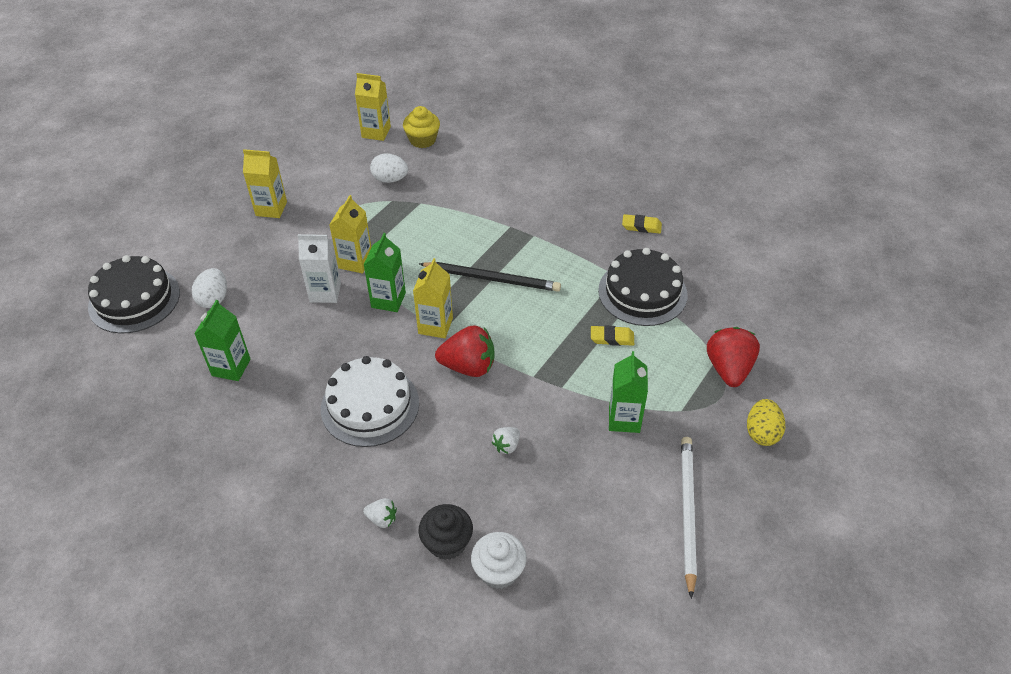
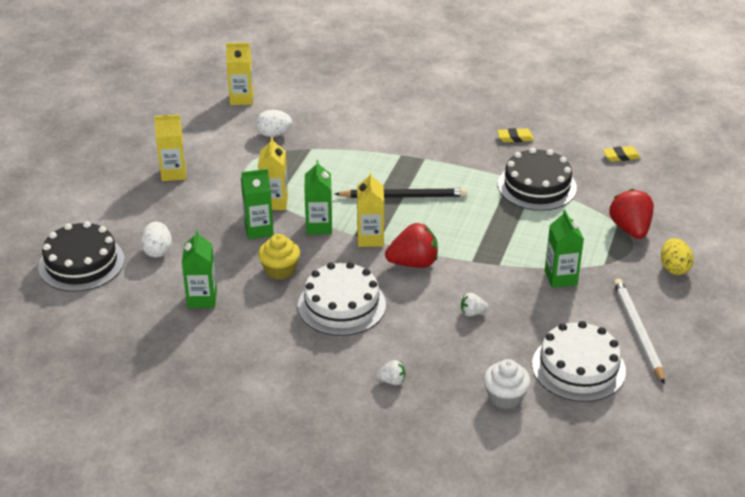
camera: 15 degrees left, 10 degrees down
white carton [298,234,341,303] -> green carton [241,169,274,239]
yellow cupcake [403,106,440,148] -> yellow cupcake moved to [258,234,300,280]
black cupcake [418,504,473,560] -> none
white strawberry [492,427,520,454] -> white strawberry turned 60 degrees clockwise [461,293,488,316]
yellow eraser [591,325,634,346] -> yellow eraser moved to [603,146,640,162]
none -> white cake [532,321,626,402]

